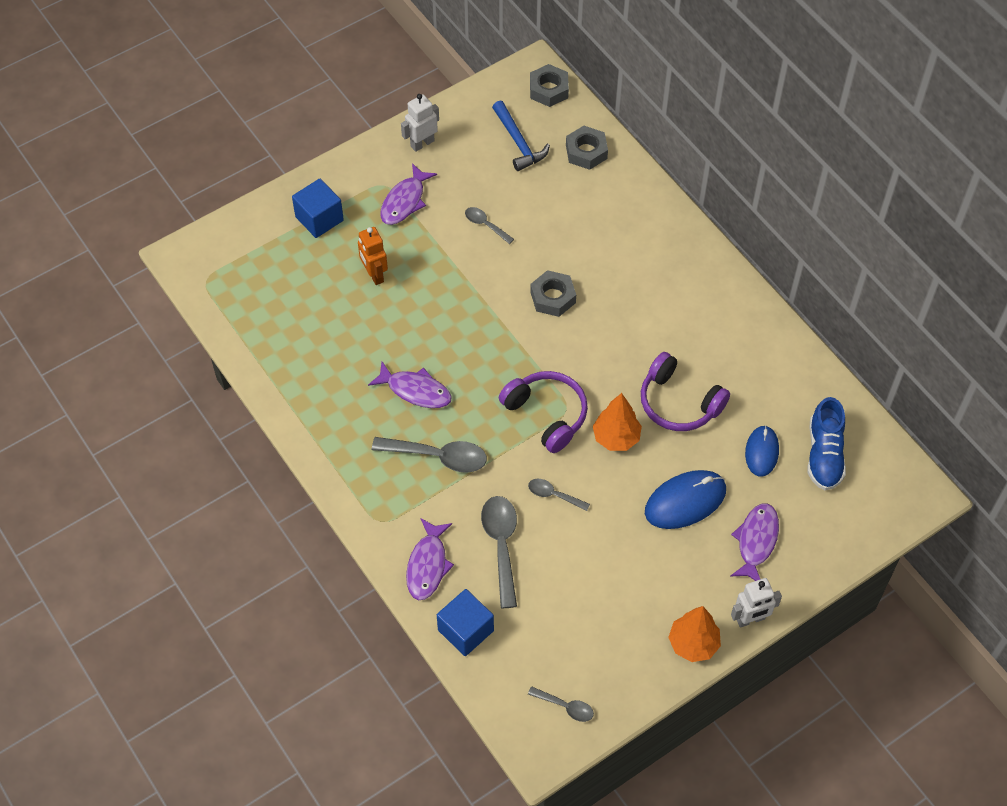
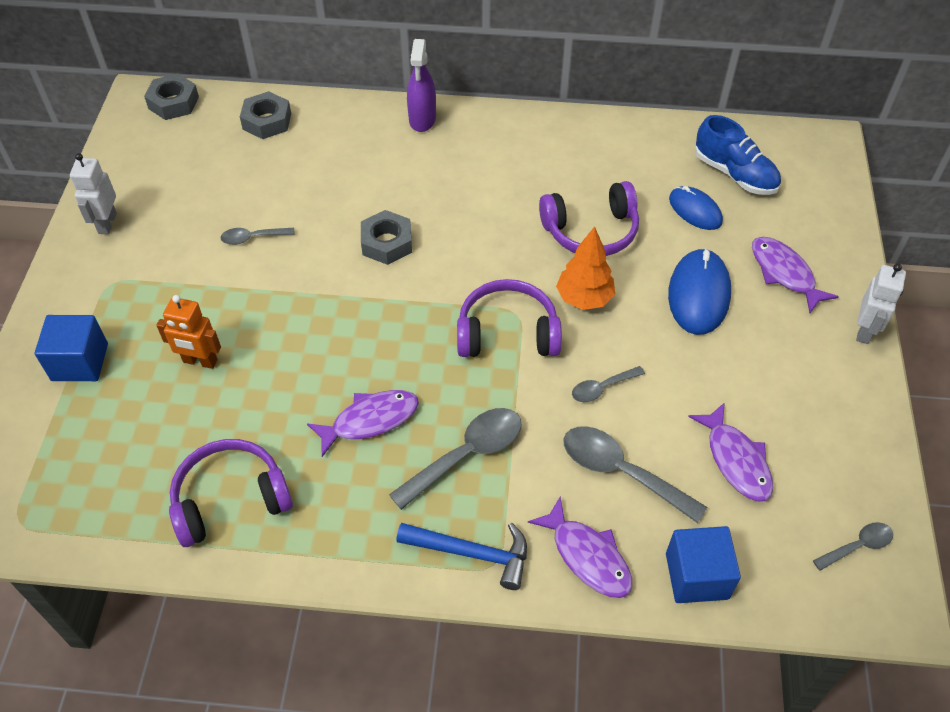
camera: 50 degrees left, 5 degrees down
purple fish [380,163,437,225] -> purple fish moved to [688,402,773,502]
blue hammer [492,101,550,171] -> blue hammer moved to [396,523,527,590]
orange tree [668,606,721,662] -> none
none -> purple headphones [169,439,293,547]
none -> purple spray bottle [407,39,436,132]

